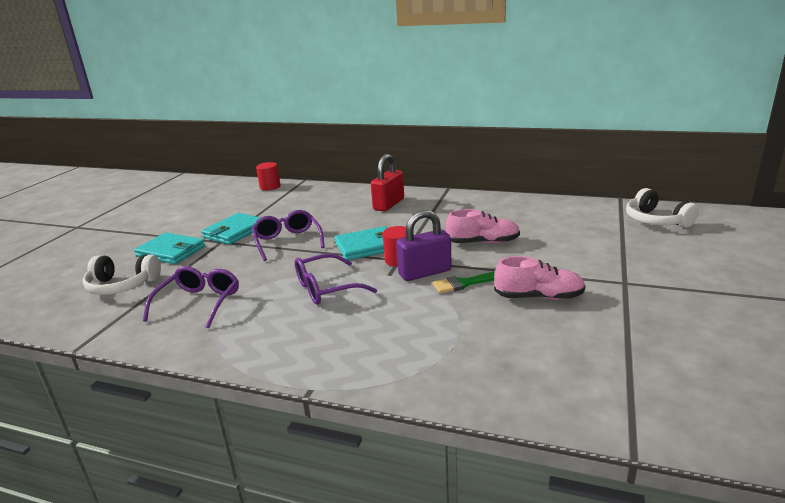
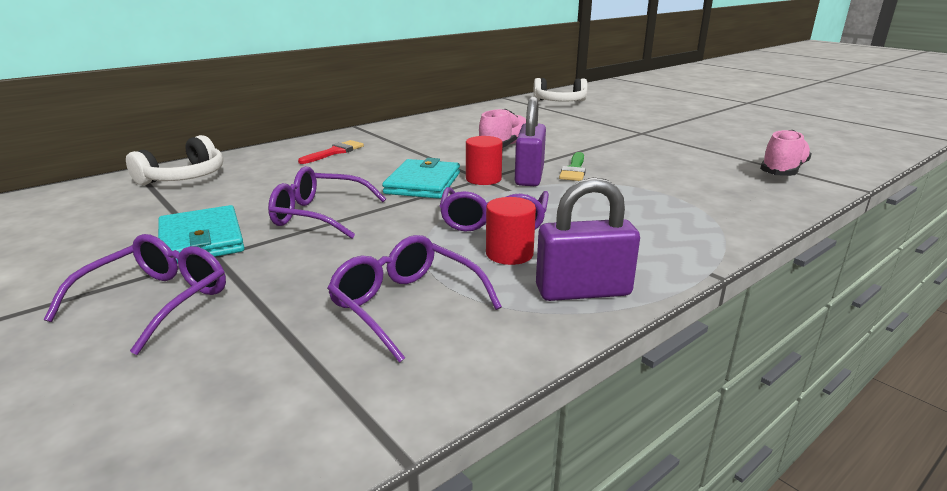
camera: 60 degrees left, 0 degrees up
white headphones [83,254,161,295] -> white headphones moved to [126,135,223,185]
turquoise wallet [134,233,205,264] -> purple glasses [43,234,226,355]
red cylinder [256,162,280,190] -> red cylinder moved to [486,197,536,265]
red padlock [371,154,404,212] -> red brush [298,140,364,164]
pink shoe [494,256,586,300] -> pink shoe moved to [760,130,812,176]
none -> purple padlock [536,177,640,301]

